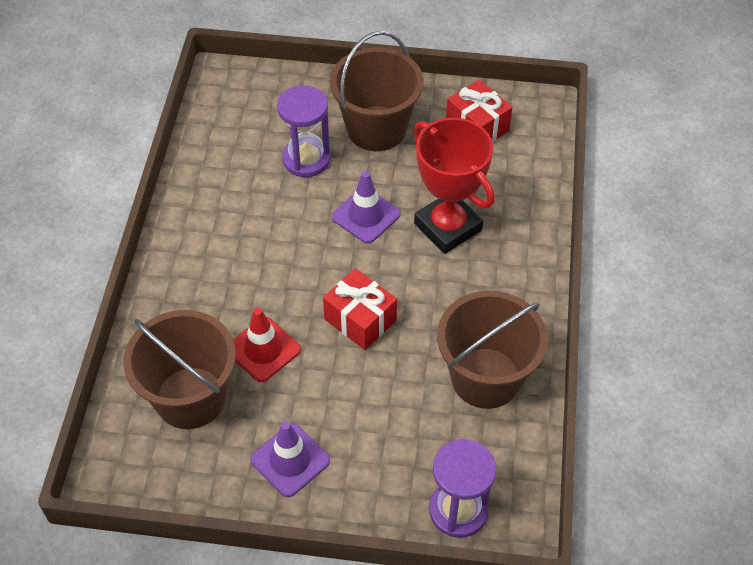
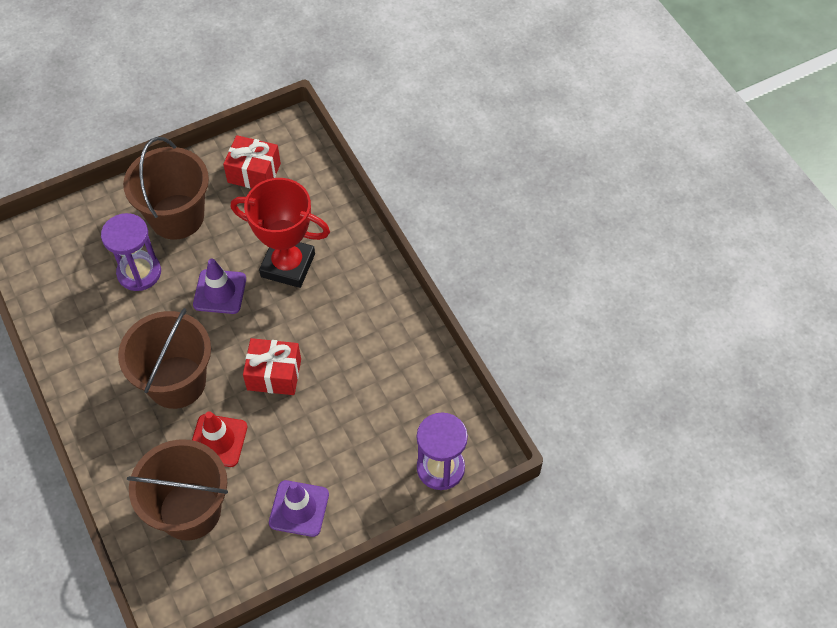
camera: 35 degrees left, 5 degrees up
brown bucket [437,291,548,409] -> brown bucket moved to [118,308,211,409]

